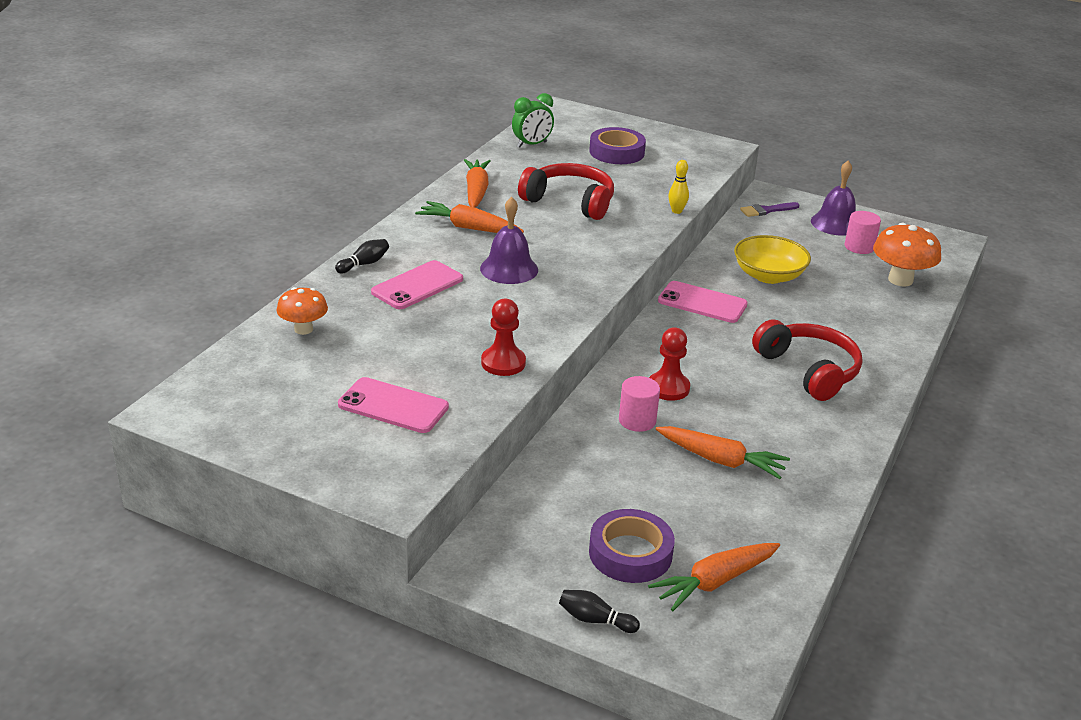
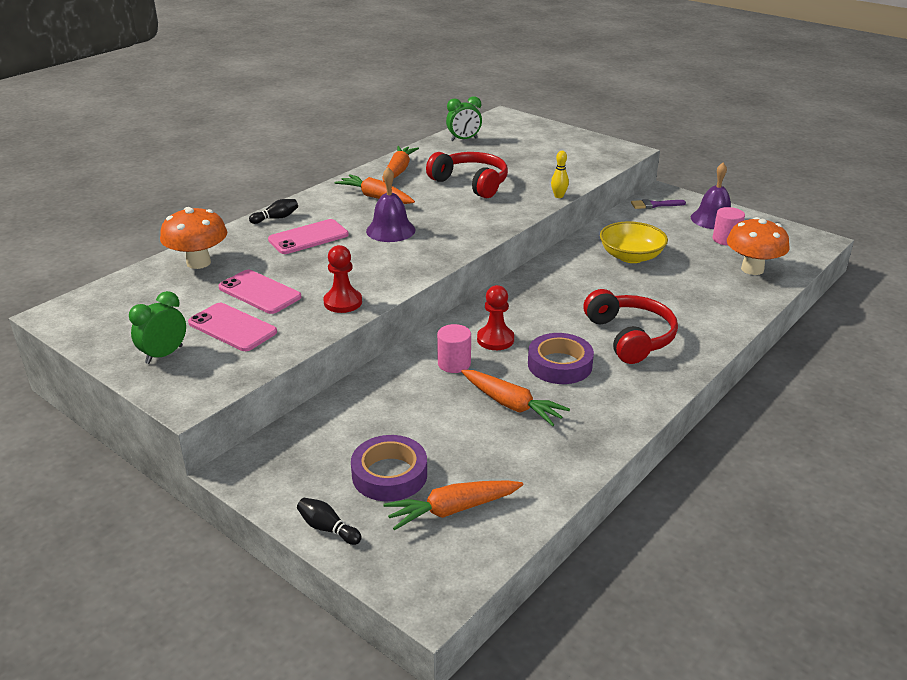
camera: 15 degrees right, 0 degrees up
orange mushroom [277,287,328,335] -> orange mushroom [160,207,227,269], size x1.56
purple tape [589,127,646,164] -> purple tape moved to [528,333,594,384]
pink phone [658,281,748,323] -> pink phone moved to [218,270,302,314]
none -> green clock [129,291,186,364]

